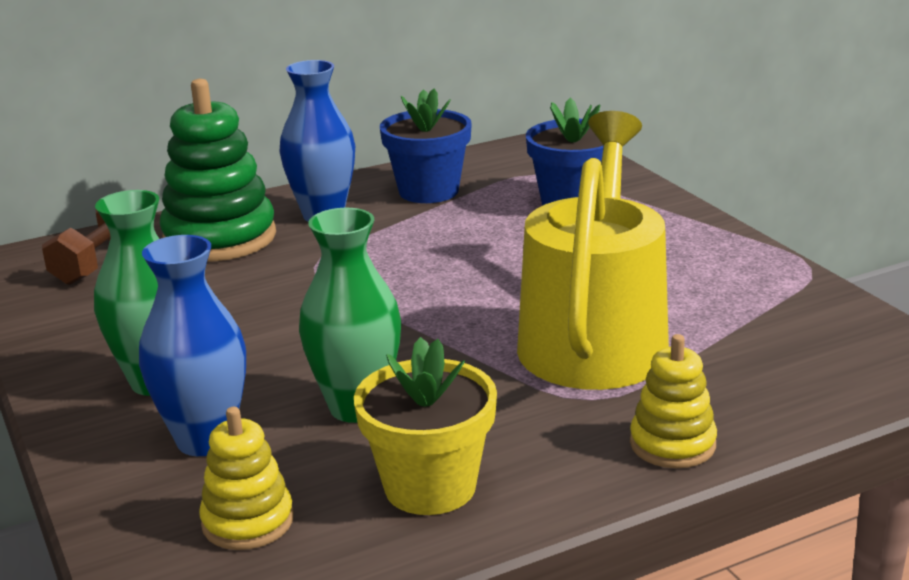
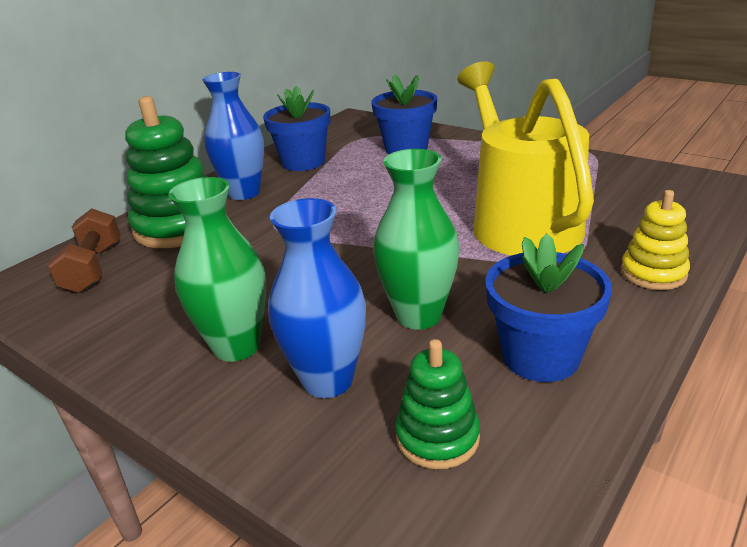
camera: 25 degrees left, 5 degrees up
yellow stacking toy [199,407,294,550] -> green stacking toy [395,339,480,469]
yellow flower pot [354,337,497,515] -> blue flower pot [486,234,612,382]

